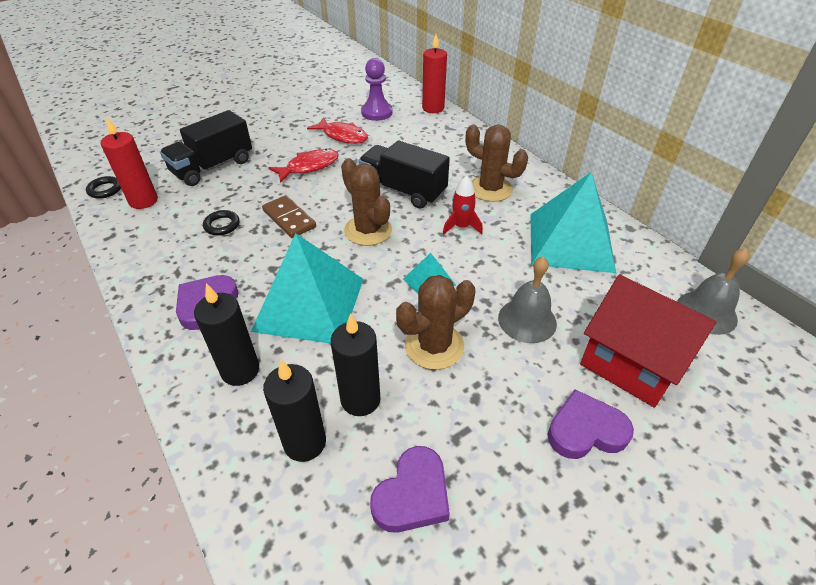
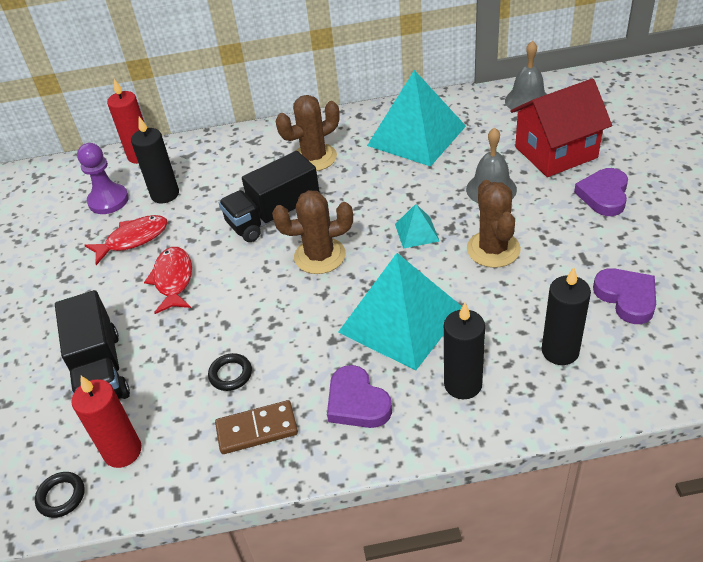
camera: 60 degrees left, 0 degrees up
brown domino [262,195,316,238] -> brown domino moved to [215,400,298,454]
black candle [331,313,381,416] -> black candle moved to [131,117,179,203]
red rocket [443,176,483,235] -> none

